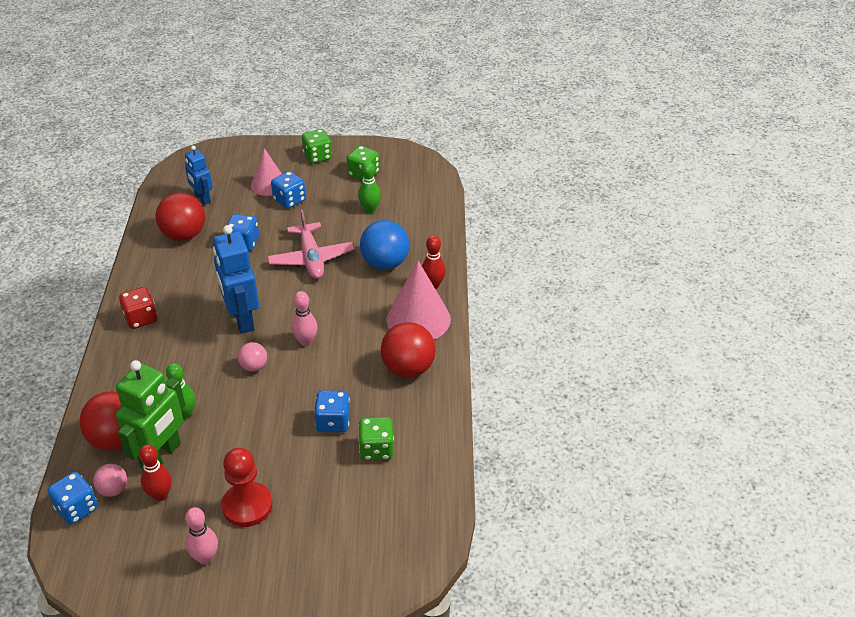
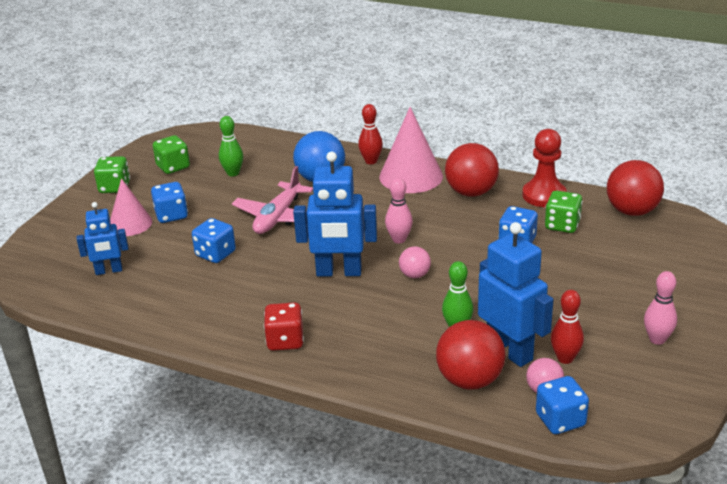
camera: 65 degrees left, 10 degrees down
green robot [116,360,185,469] -> blue robot [478,222,554,367]
red ball [156,192,205,241] -> red ball moved to [607,160,664,216]
red pawn [222,448,273,527] -> red pawn moved to [522,129,567,207]
pink plane [267,209,355,279] -> pink plane turned 105 degrees clockwise [232,166,313,234]

